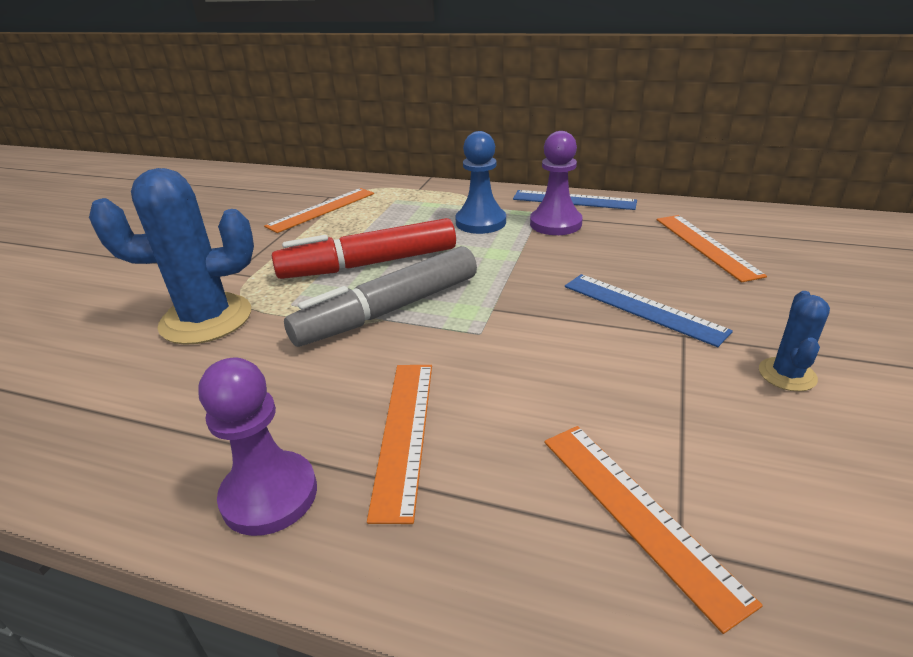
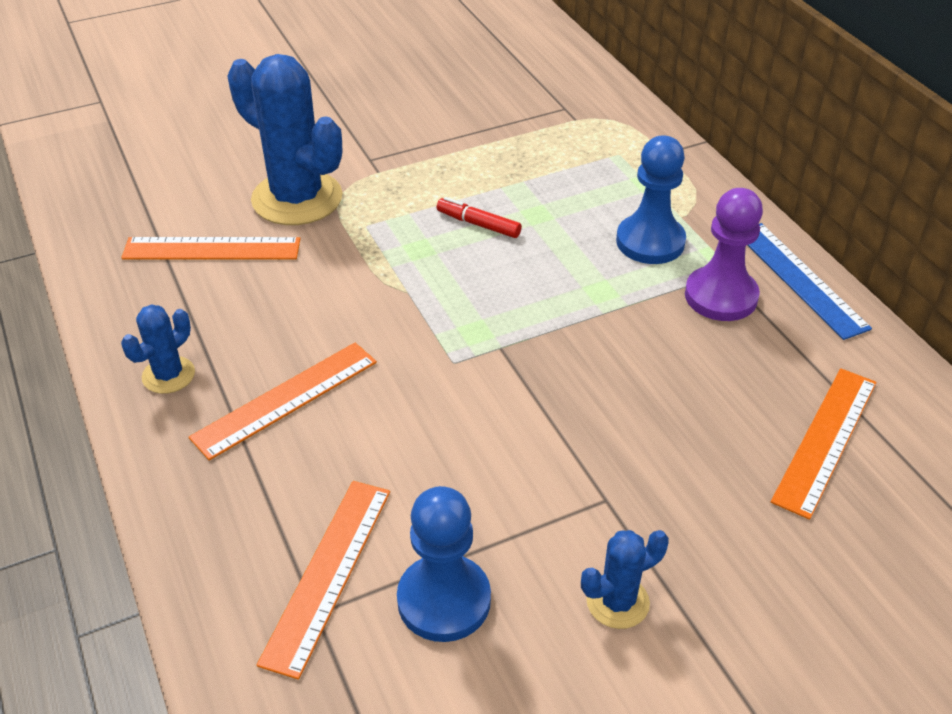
camera: 45 degrees right, 10 degrees up
purple pawn [198,358,317,536] -> blue cactus [121,304,195,394]
orange ruler [264,188,374,233] -> orange ruler moved to [121,237,300,259]
red marker [272,218,456,279] -> red marker [437,197,522,238], size x0.43
grey marker [284,246,477,347] -> none
blue ruler [565,274,733,347] -> none
none -> blue pawn [397,486,491,642]

